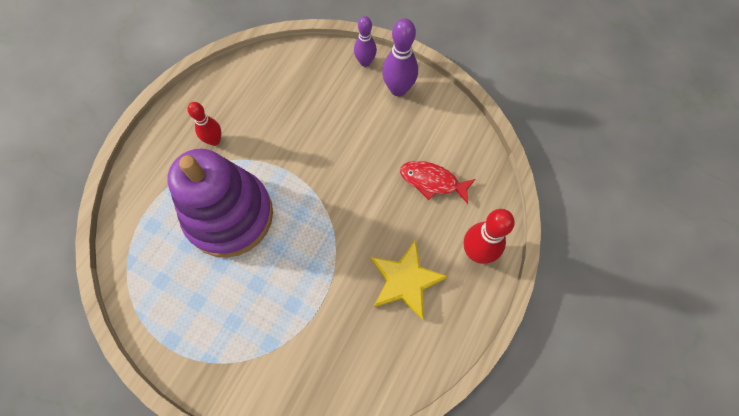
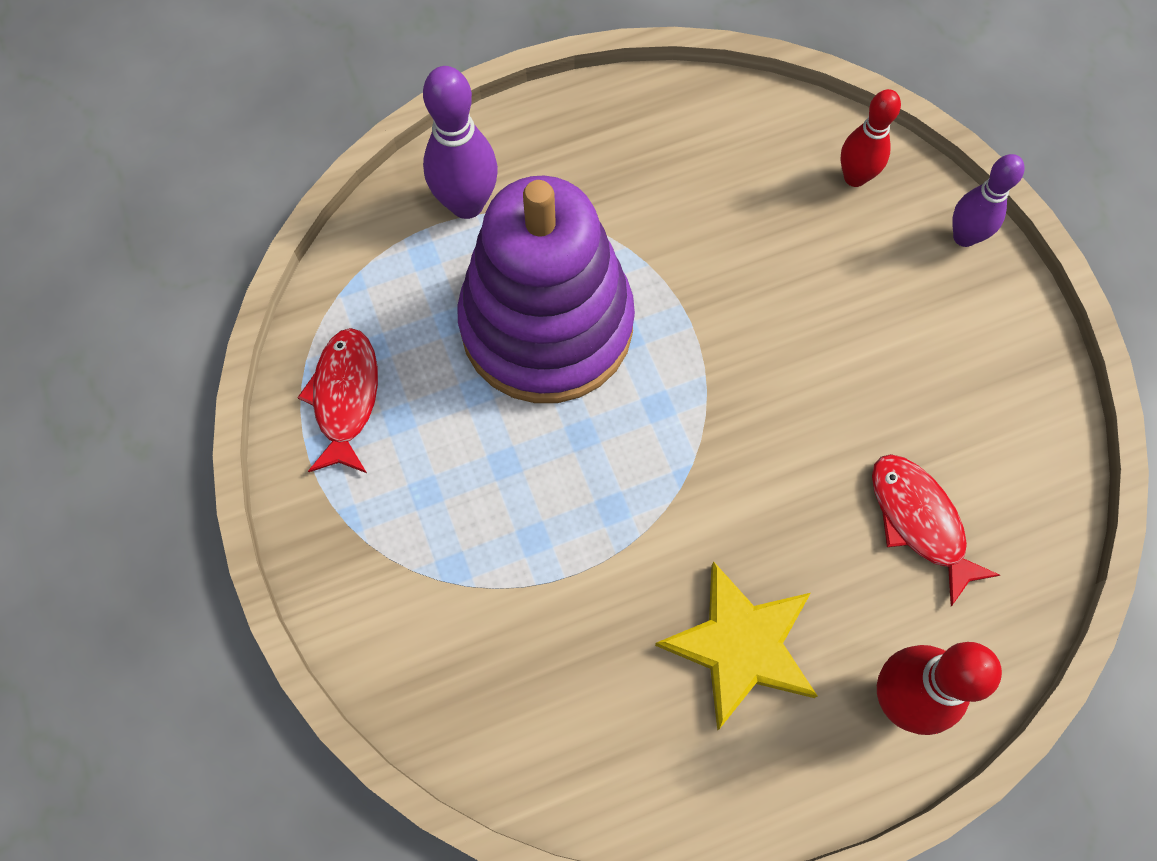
camera: 40 degrees right, 0 degrees up
red bowling pin [188,102,221,146] -> red bowling pin moved to [840,89,901,187]
purple bowling pin [382,18,418,97] -> purple bowling pin moved to [423,66,498,219]
none -> red fish [297,328,378,473]

